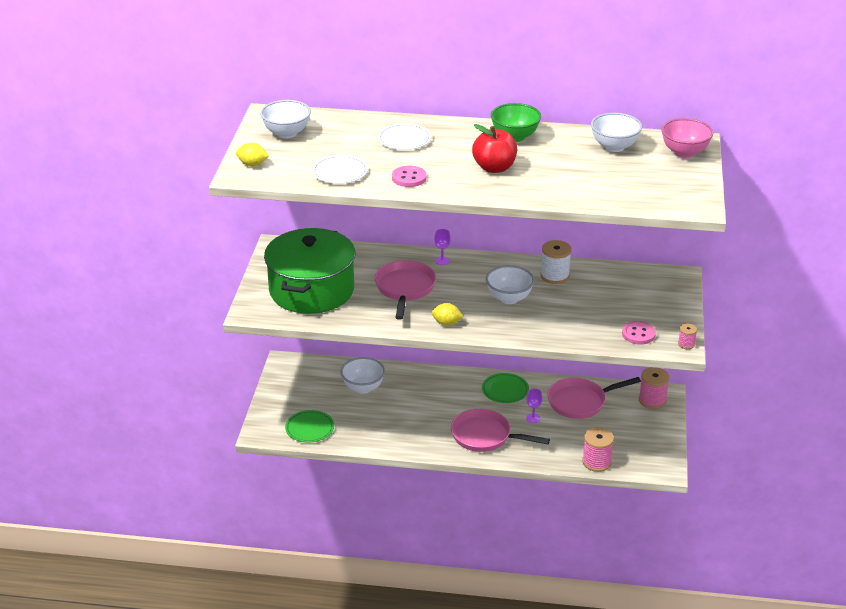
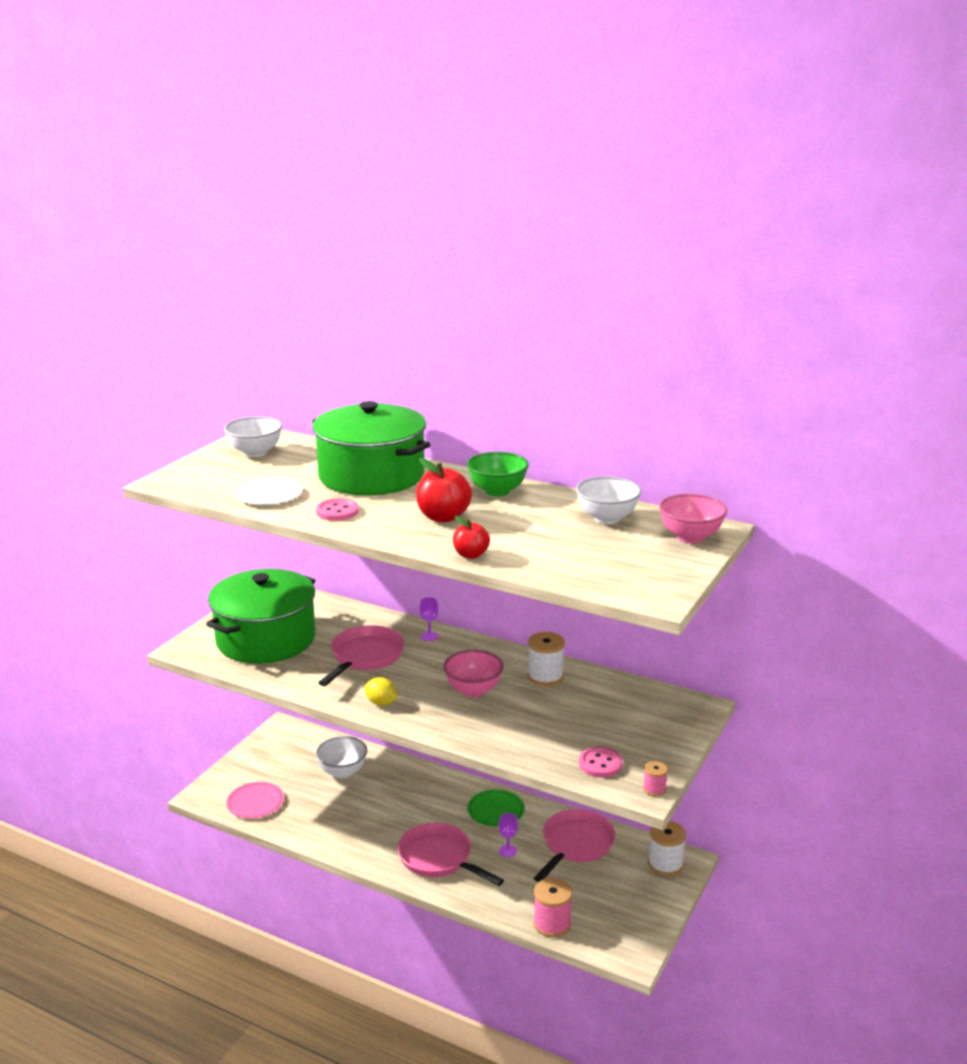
camera: 20 degrees right, 10 degrees down
yellow lemon [236,143,269,166] -> none
green plate [285,410,334,443] -> pink plate [226,782,284,818]
white plate [378,123,432,150] -> green pot [312,401,430,495]
white bowl [486,265,535,304] -> pink bowl [443,650,504,697]
pink pan [547,377,641,419] -> pink pan turned 120 degrees clockwise [534,809,615,882]
pink spool [639,367,669,409] -> white spool [648,821,686,876]
none -> red apple [453,516,490,559]

